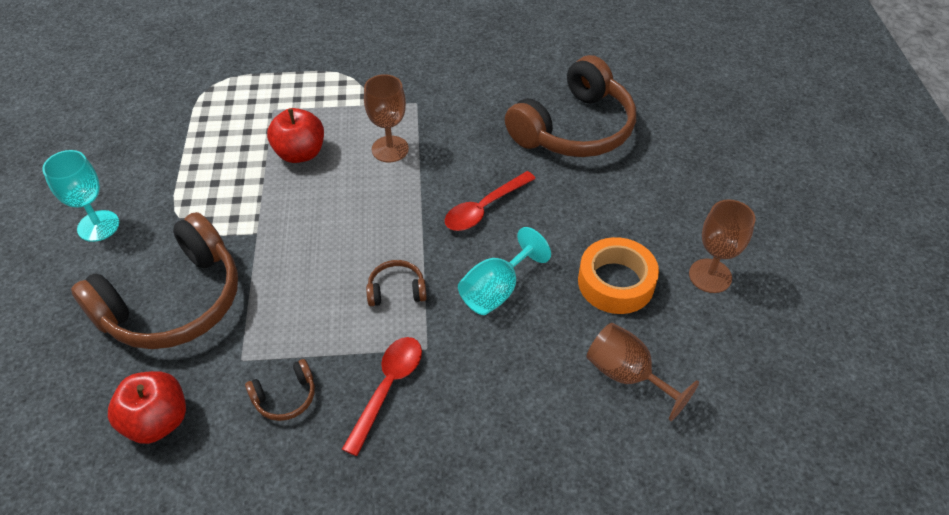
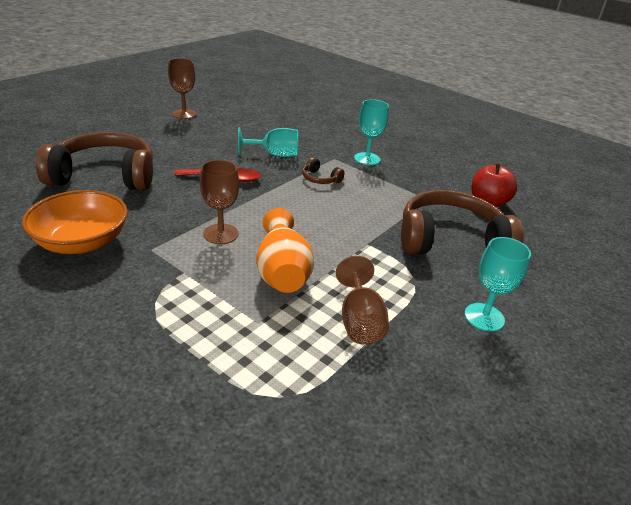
camera: 140 degrees left, 15 degrees down
brown headphones [245,359,315,421] -> none
red apple [267,108,324,163] -> orange vase [256,208,314,293]
red spoon [342,337,422,456] -> turquoise goblet [354,99,389,165]
orange tape [578,237,659,314] -> none
brown goblet [586,323,699,421] -> brown goblet moved to [336,256,389,345]
none -> orange bowl [22,190,128,254]

